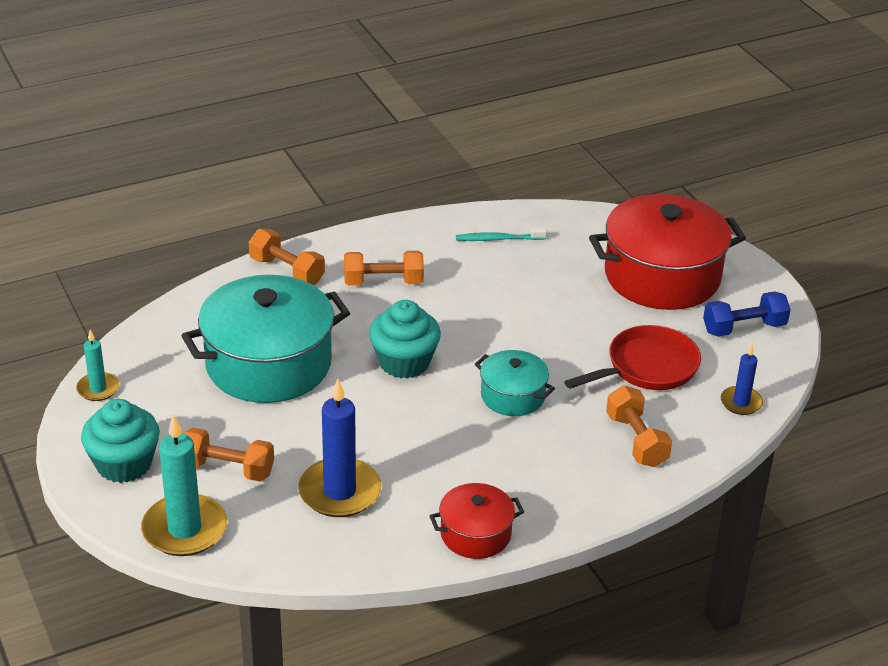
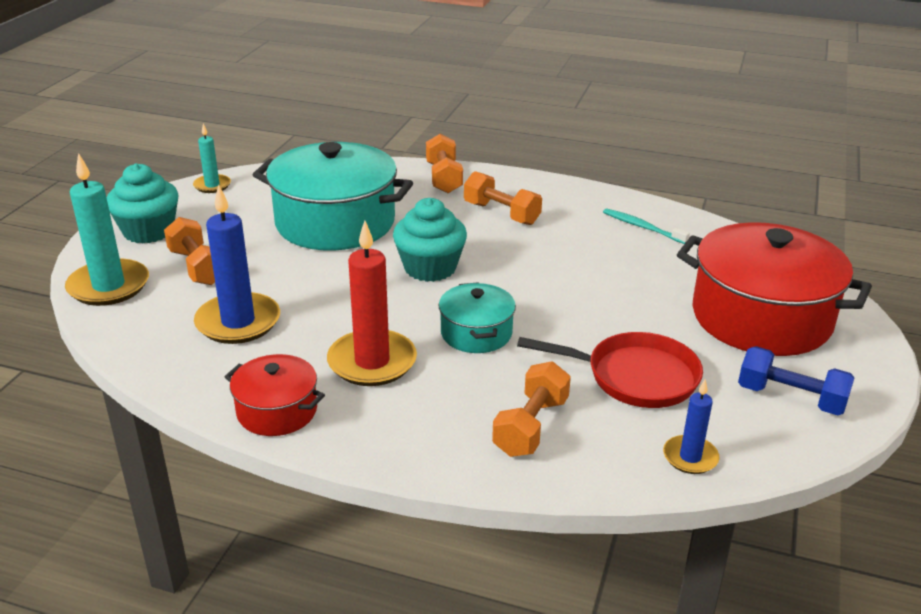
camera: 45 degrees right, 5 degrees down
none -> red candle [327,221,417,386]

